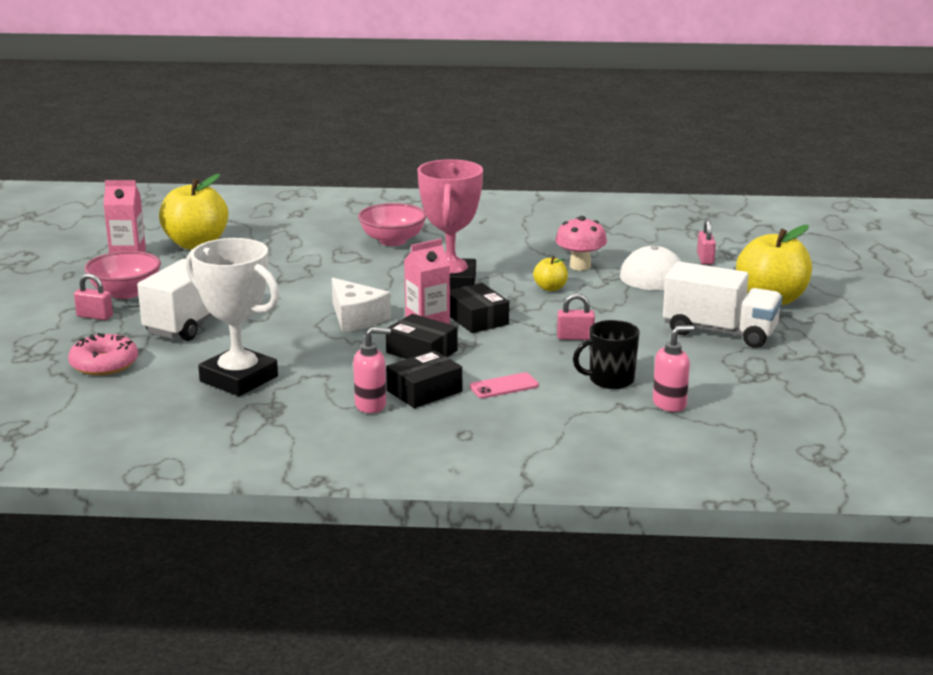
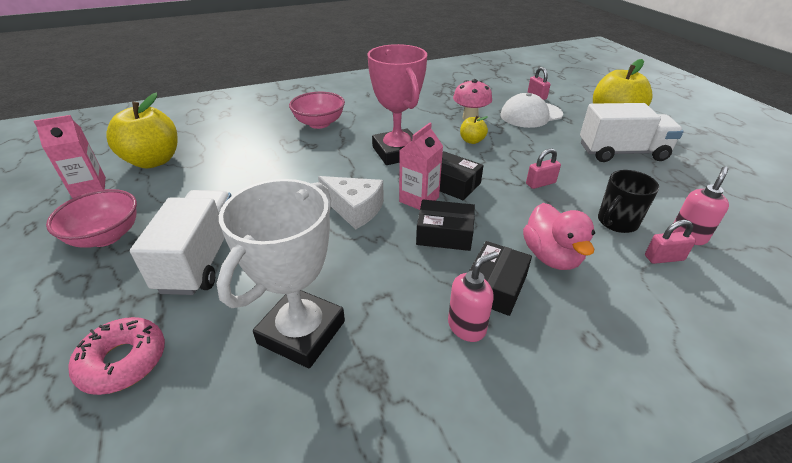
camera: 25 degrees left, 15 degrees up
pink padlock [74,274,113,320] -> pink padlock moved to [645,220,696,264]
white trophy [186,238,280,396] -> white trophy turned 75 degrees counterclockwise [217,179,345,368]
pink phone [469,372,539,398] -> pink duck [523,203,595,270]

